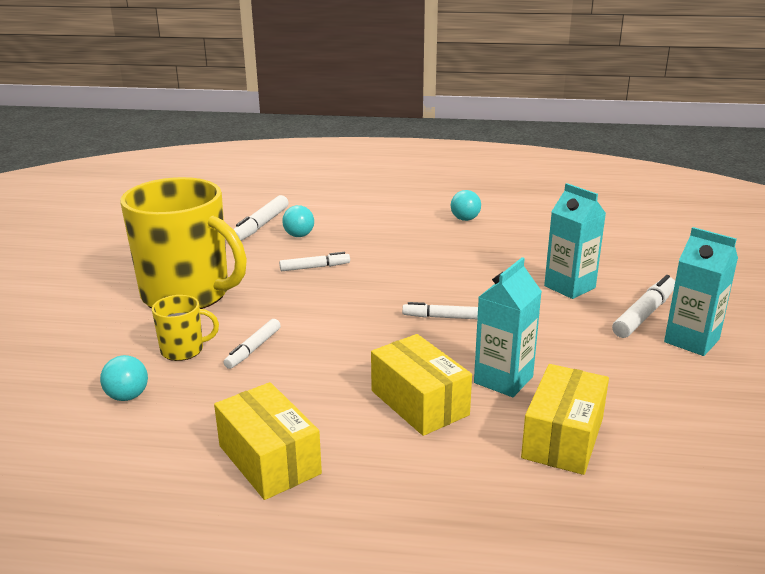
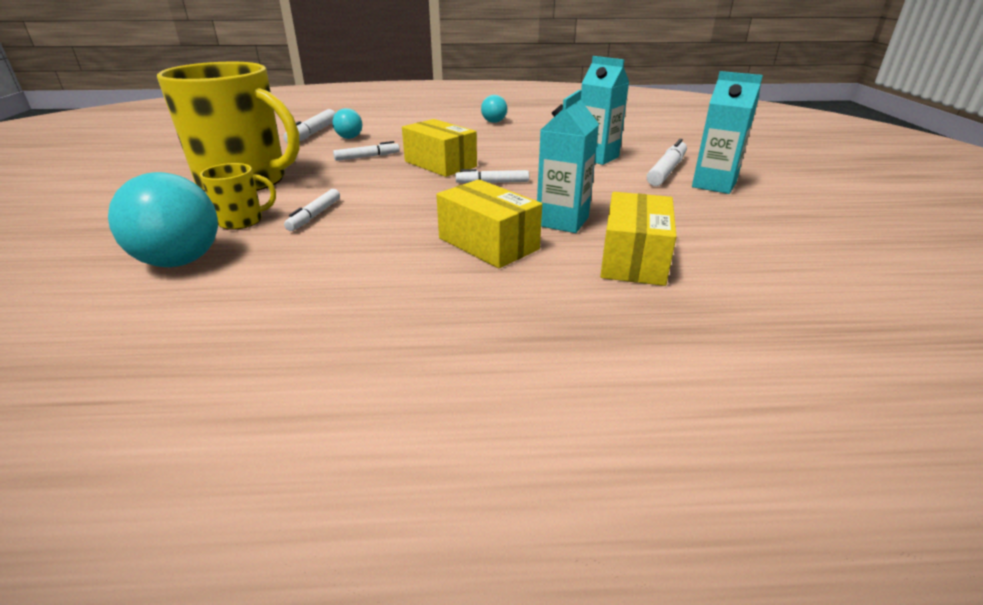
camera: 10 degrees left, 5 degrees up
turquoise ball [100,355,148,401] -> turquoise ball [108,172,218,267], size x1.87
yellow box [214,382,322,500] -> yellow box moved to [402,119,477,177]

